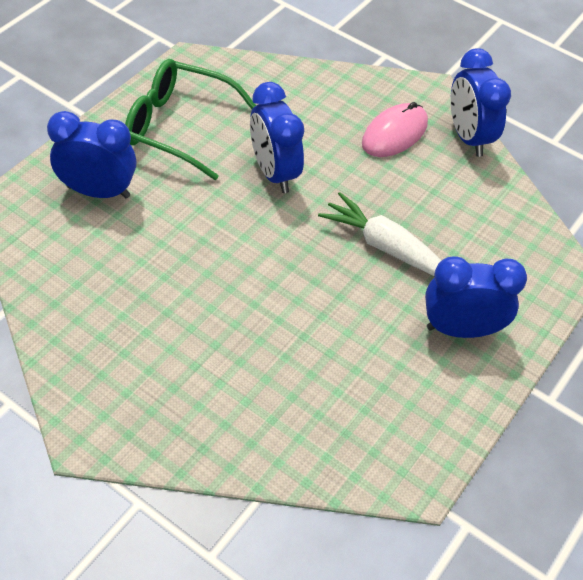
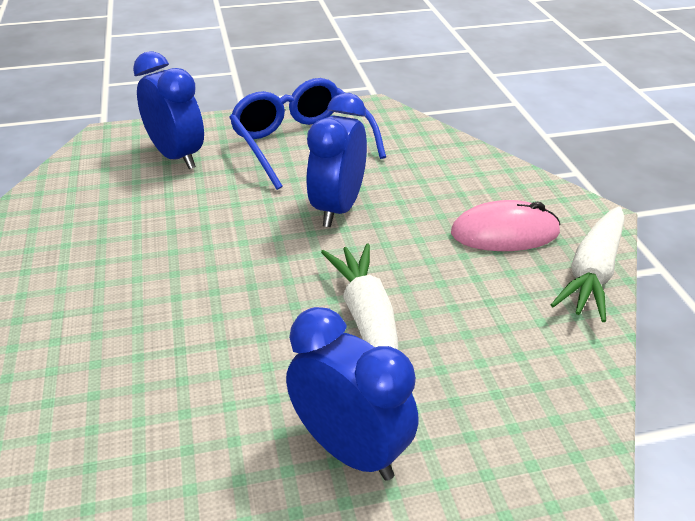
camera: 45 degrees right, 15 degrees down
green glasses [125,59,256,180] -> blue glasses [229,78,386,190]
blue clock [450,48,511,157] -> white carrot [551,206,625,322]

